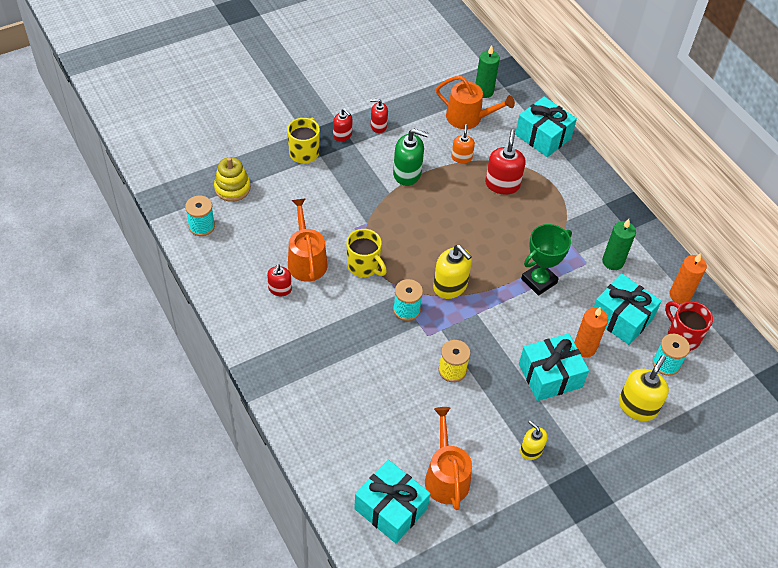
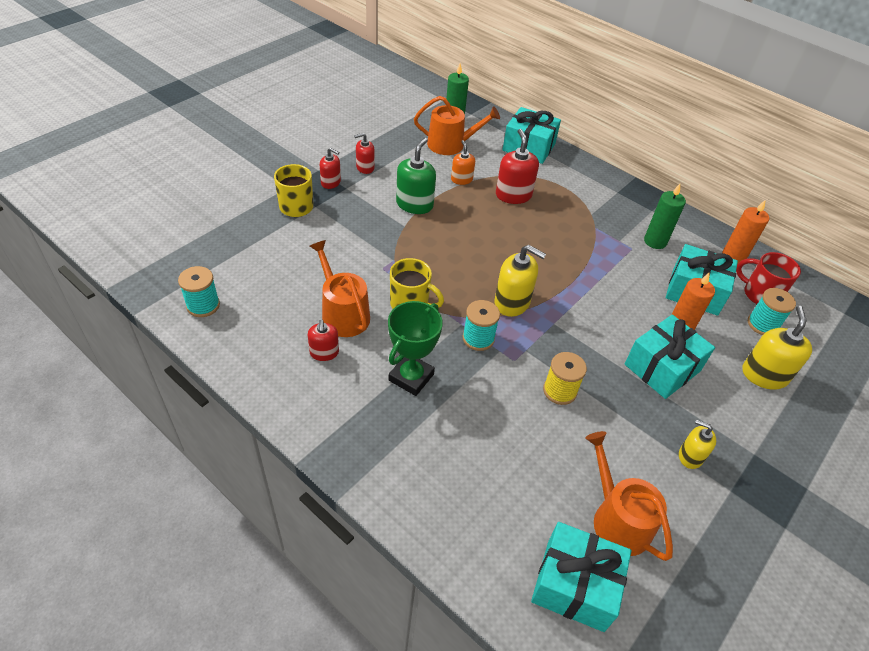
camera: 20 degrees left, 5 degrees down
yellow stacking toy [214,157,251,202] -> none
green soap dispenser [393,129,429,186] -> green soap dispenser turned 60 degrees counterclockwise [396,138,436,214]
green trophy [521,224,572,296] -> green trophy moved to [388,301,443,396]

